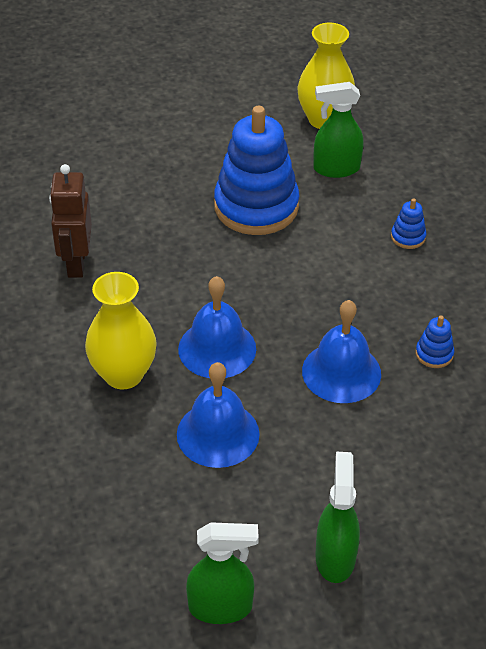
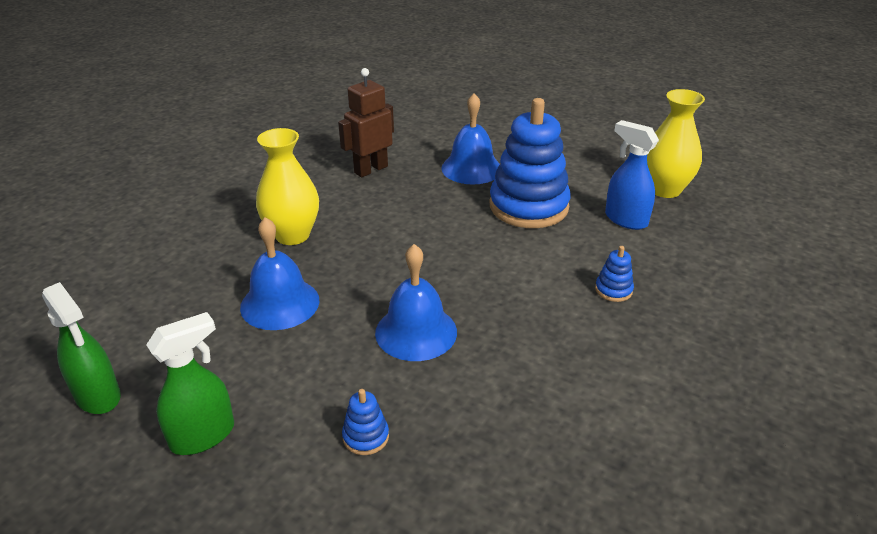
camera: 50 degrees right, 10 degrees down
blue bell [178,276,256,378] -> blue bell moved to [441,93,500,185]
green spray bottle [313,82,364,178] -> blue spray bottle [605,120,659,230]
blue stacking toy [416,315,454,368] -> blue stacking toy moved to [342,389,389,455]

